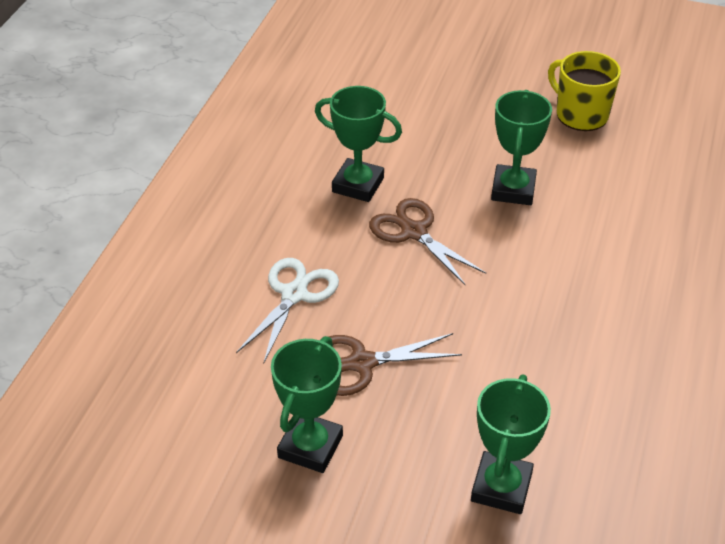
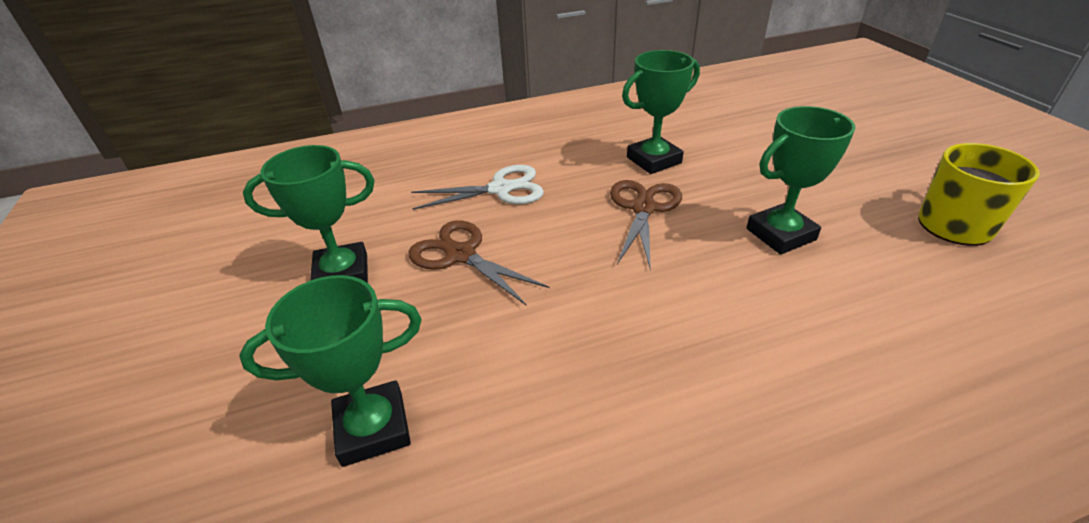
camera: 55 degrees right, 5 degrees down
green trophy [315,86,402,202] -> green trophy turned 75 degrees clockwise [622,50,700,174]

